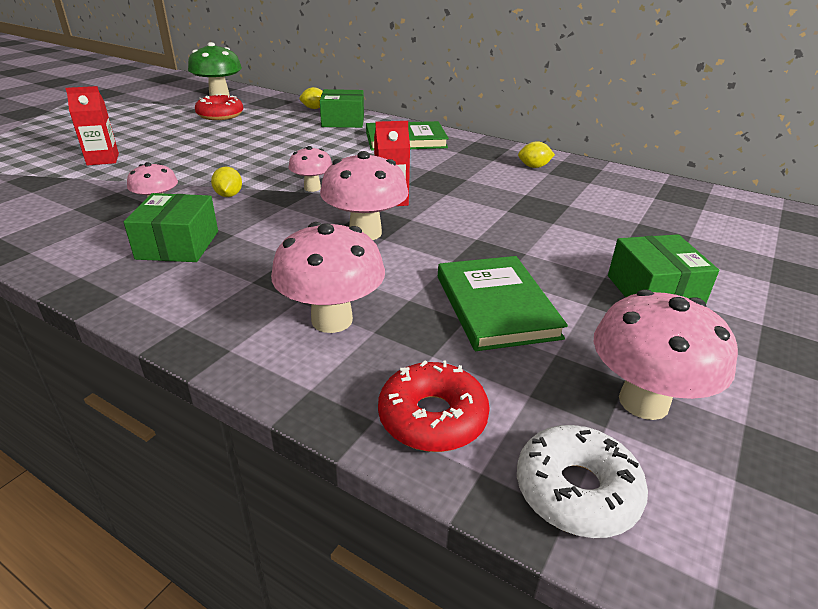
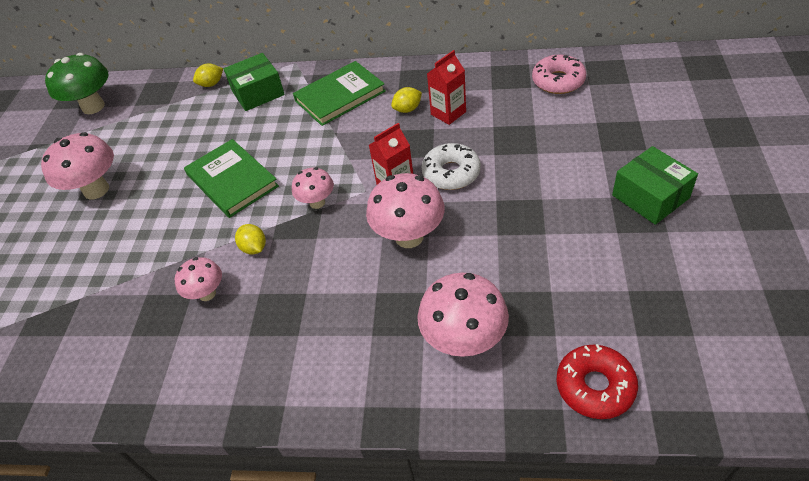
camera: 20 degrees left, 15 degrees up
red carton [65,86,119,166] -> red carton moved to [427,50,466,125]
green box [124,193,218,262] -> none
red donut [195,94,243,120] -> none
green book [438,256,568,351] -> green book moved to [184,139,279,218]
white donut [517,425,648,538] -> white donut moved to [421,143,481,190]
yellow lemon [518,141,555,168] -> yellow lemon moved to [391,87,422,113]
pink mushroom [594,289,738,420] -> pink mushroom moved to [41,132,114,199]
none -> pink donut [532,55,586,94]

